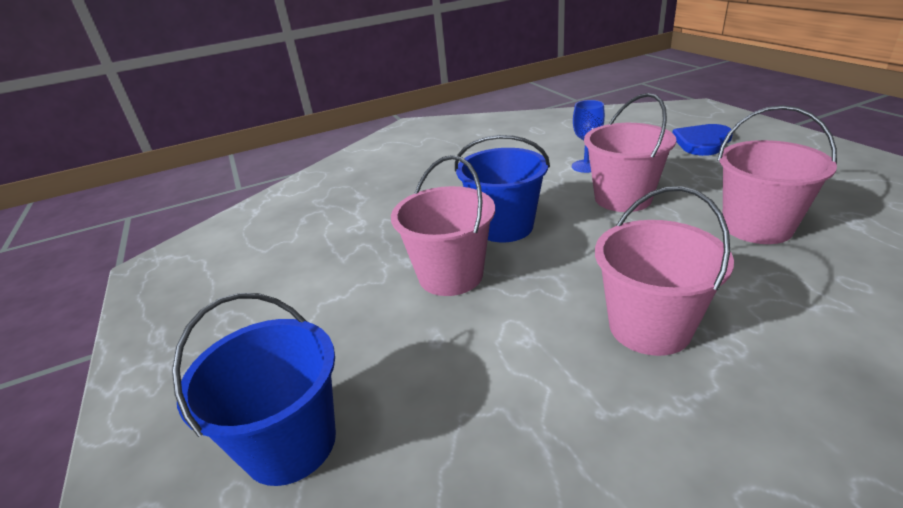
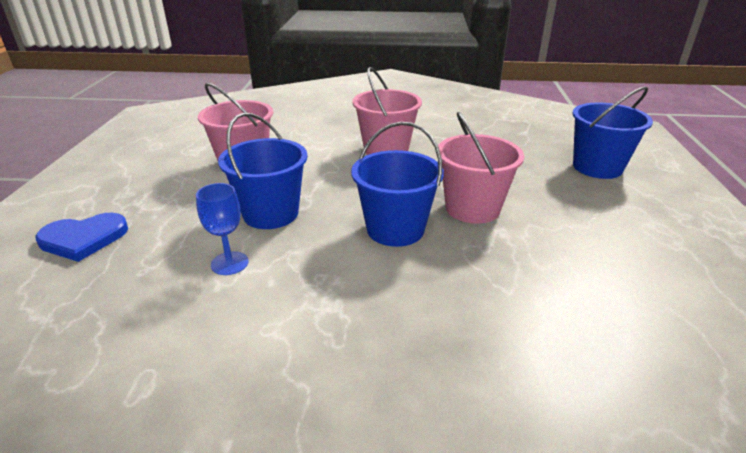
camera: 155 degrees left, 0 degrees up
pink bucket [584,93,676,212] -> blue bucket [218,113,308,229]

